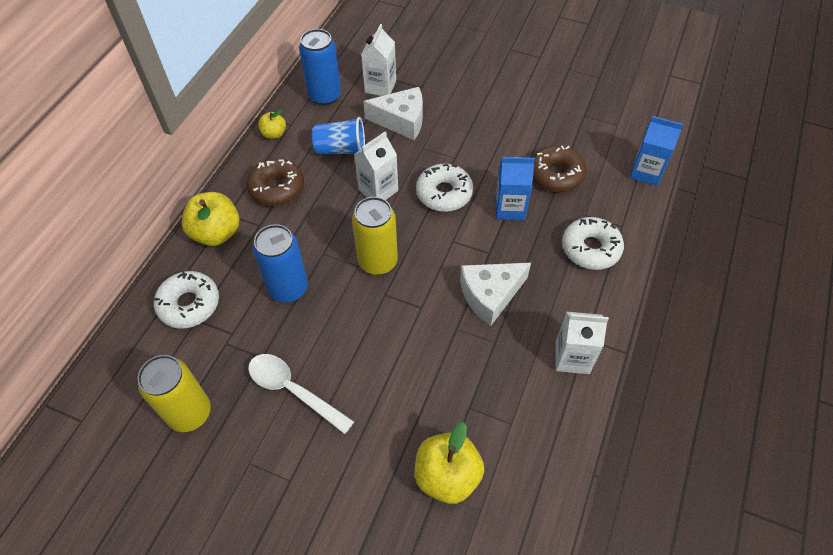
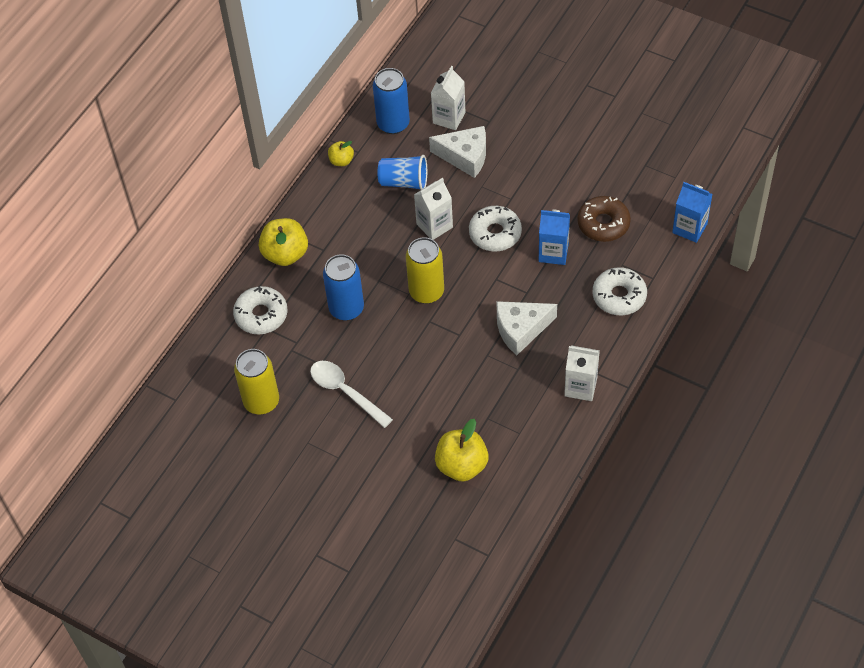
camera: 10 degrees right, 0 degrees up
brown donut [247,158,304,206] -> none

